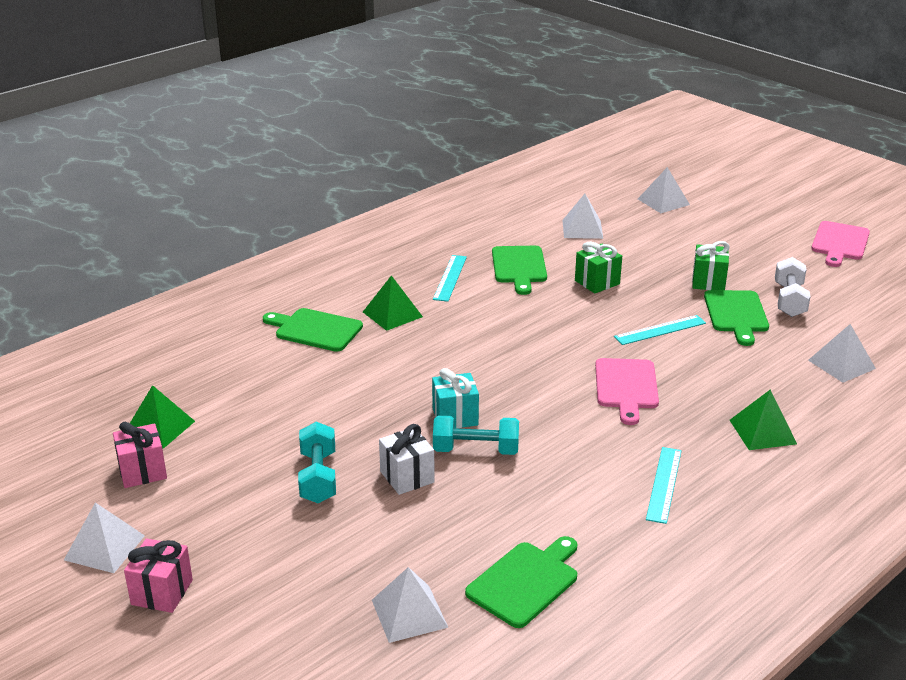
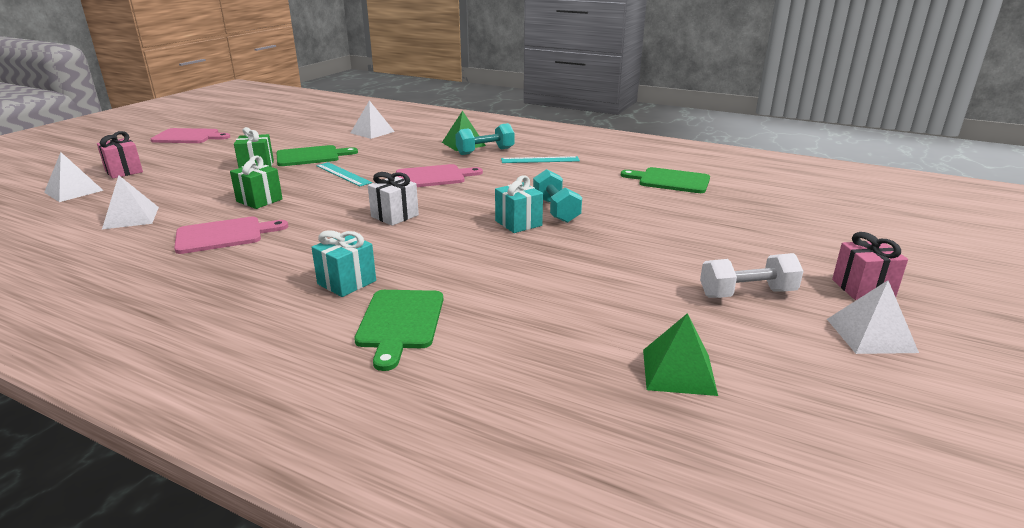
camera: 110 degrees left, 5 degrees down
pink gift [113,422,167,488] -> pink gift moved to [97,131,143,179]
turquoise dumbbell [298,422,336,503] -> turquoise dumbbell moved to [455,123,515,155]
green pyramid [363,275,423,331] -> turquoise gift [311,230,376,297]
white pyramid [372,567,448,643] -> none
white gift [379,424,435,495] -> white gift moved to [368,172,419,226]
turquoise ruler [433,255,467,302] -> none
green cutting board [492,246,547,295] -> pink cutting board [174,216,288,254]
white dumbbell [775,257,811,317] -> white dumbbell moved to [700,253,803,298]

